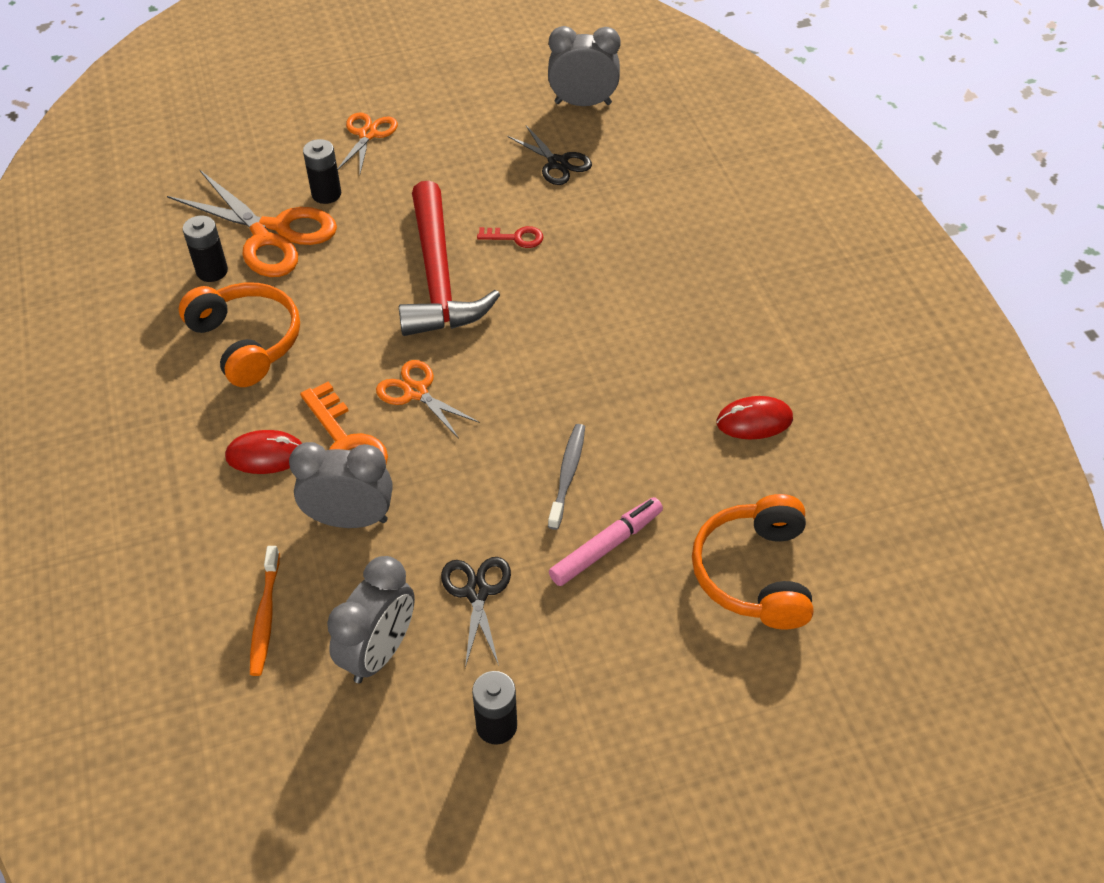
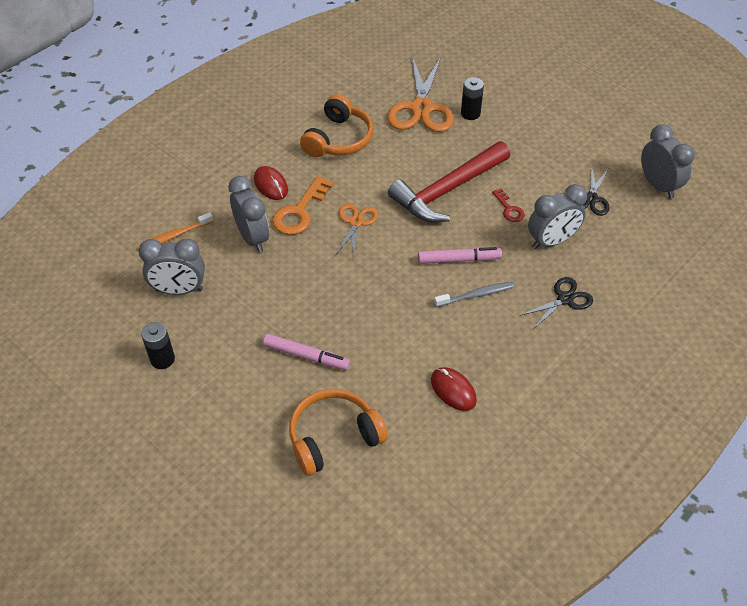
camera: 60 degrees right, 0 degrees up
black battery [183,216,228,282] -> none
orange scissors [338,112,398,173] -> none
black scissors [441,557,511,668] -> black scissors moved to [520,277,593,329]
grey toothbrush [548,424,585,530] -> grey toothbrush moved to [434,282,514,307]
none -> pink marker [418,247,502,264]
none -> grey clock [528,184,587,249]

